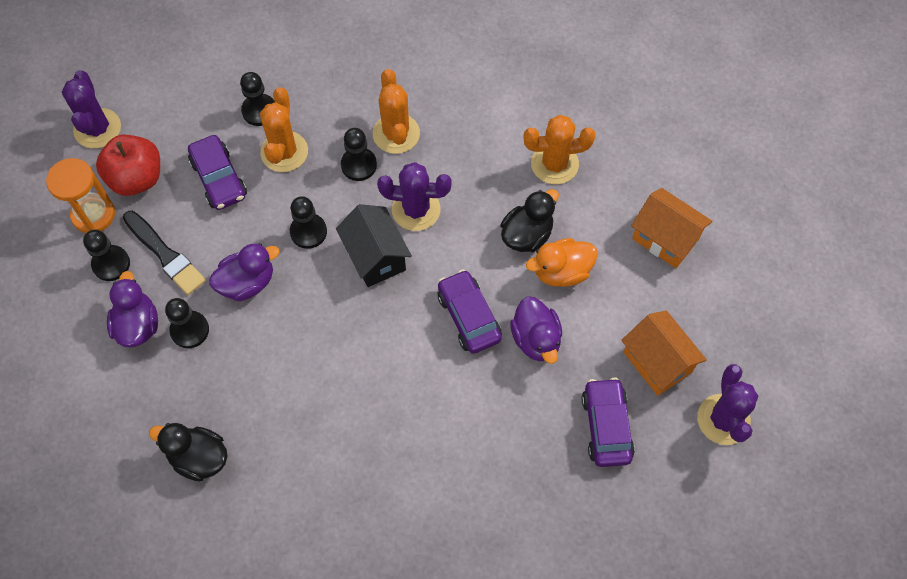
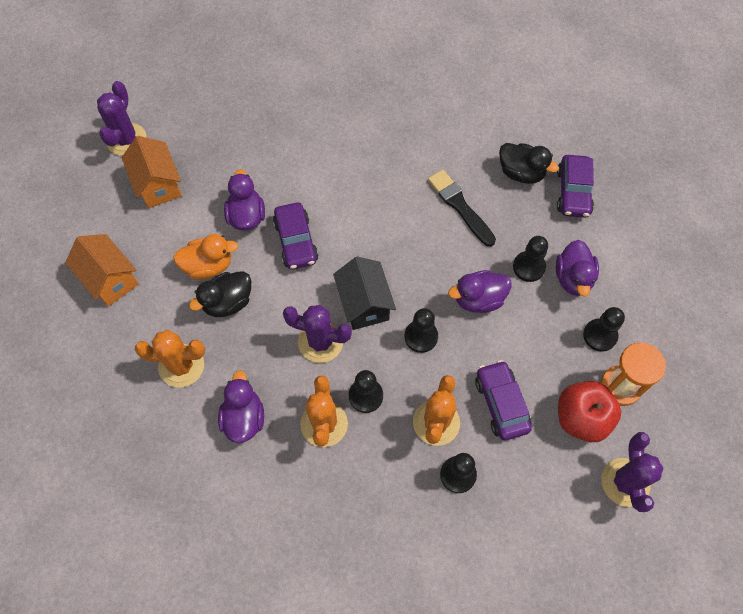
camera: 170 degrees left, 0 degrees up
black brush [123,211,206,295] -> black brush moved to [428,170,496,247]
purple car [582,377,635,467] -> purple car moved to [557,155,594,218]
none -> purple duck [218,370,264,443]

